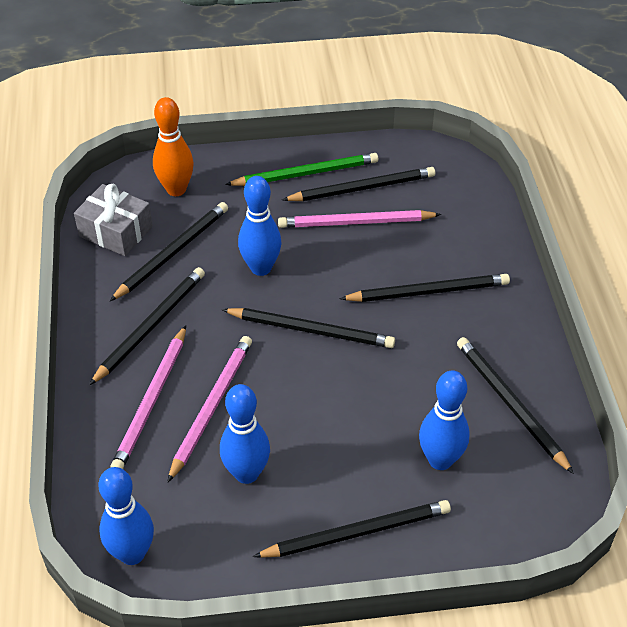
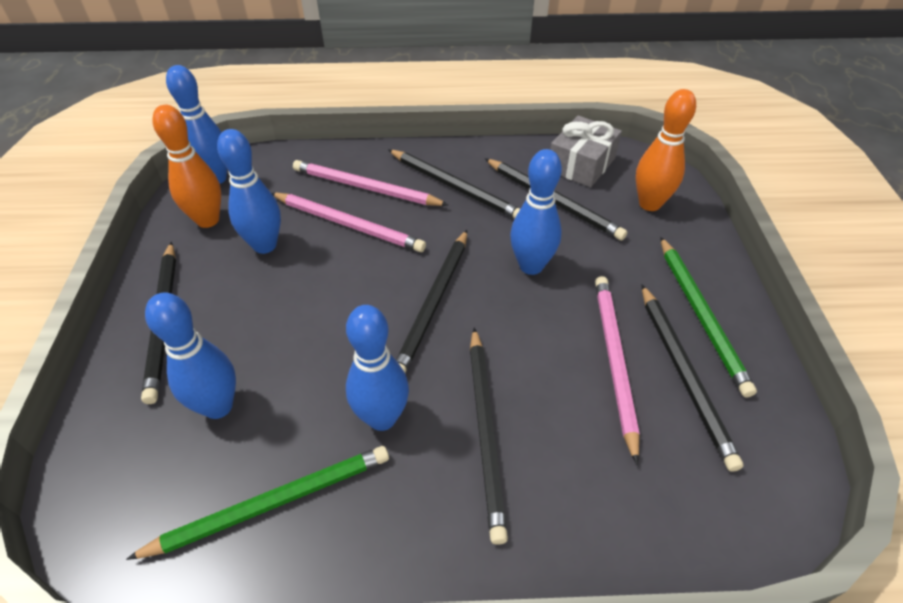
camera: 95 degrees right, 0 degrees up
black pencil [457,337,574,474] -> green pencil [126,446,389,560]
none -> orange bowling pin [152,105,221,228]
none -> blue bowling pin [346,305,409,431]

